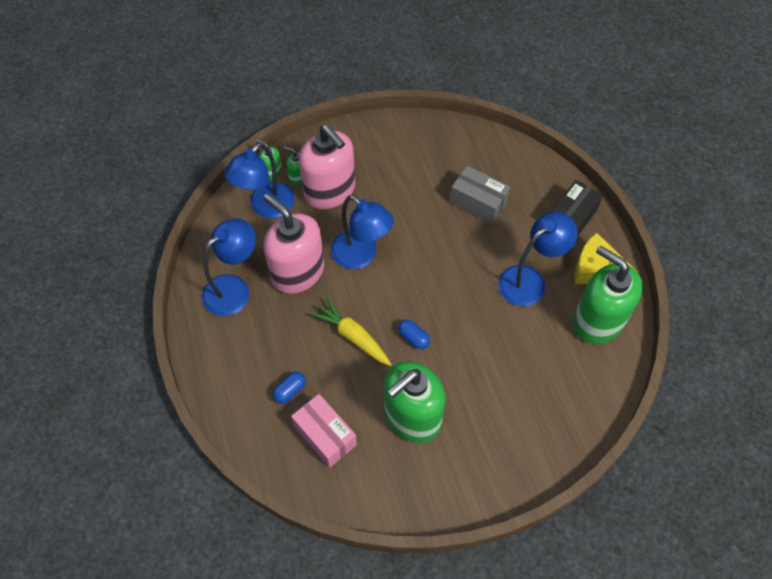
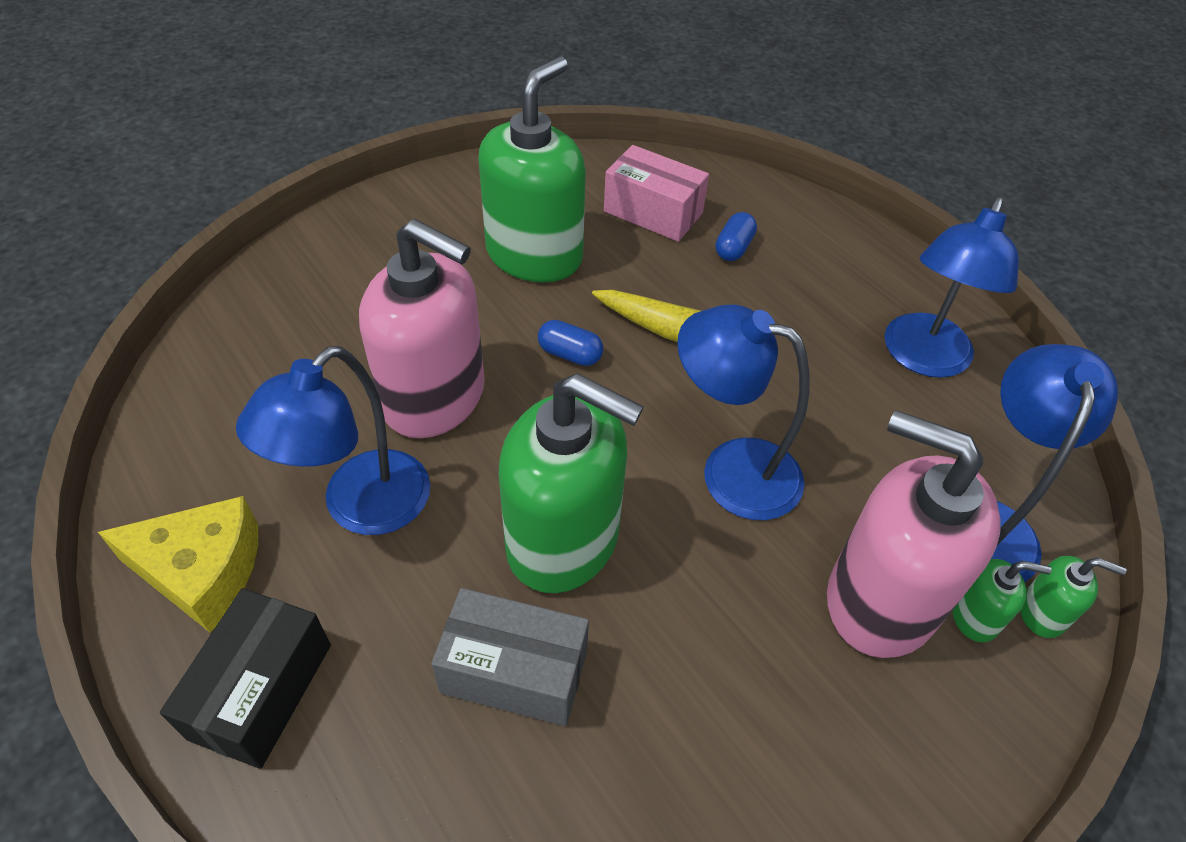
camera: 160 degrees right, 10 degrees down
pink soap dispenser [263,193,325,294] -> pink soap dispenser moved to [359,219,485,438]
green soap dispenser [573,246,643,344] -> green soap dispenser moved to [499,373,644,593]

